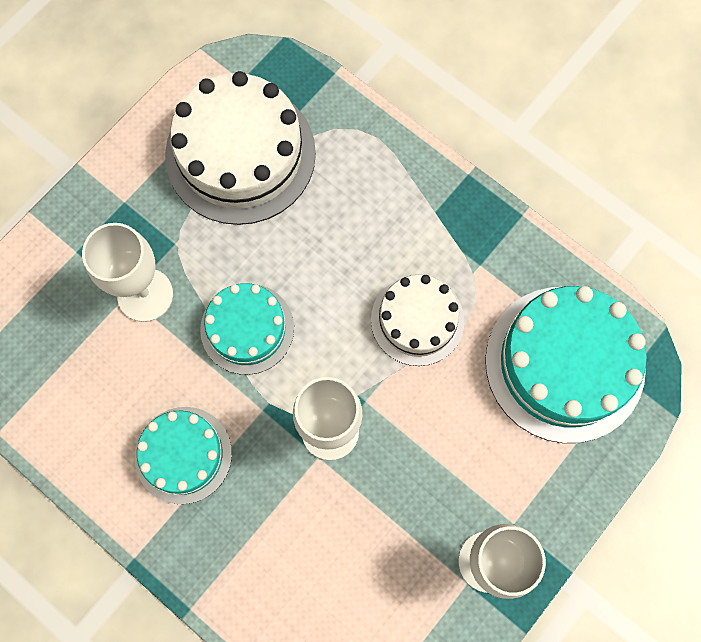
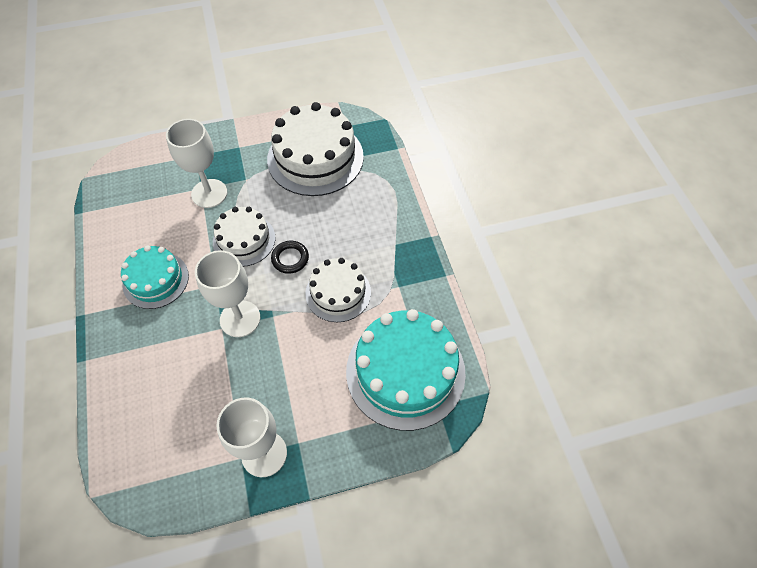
camera: 35 degrees right, 15 degrees down
turquoise cake [200,283,294,375] -> white cake [213,207,275,267]
none -> black ring [271,241,309,274]

